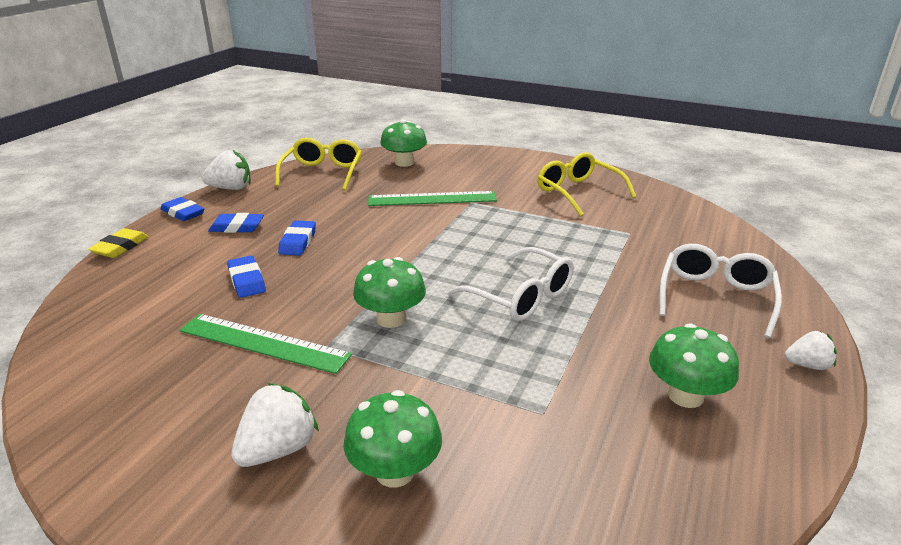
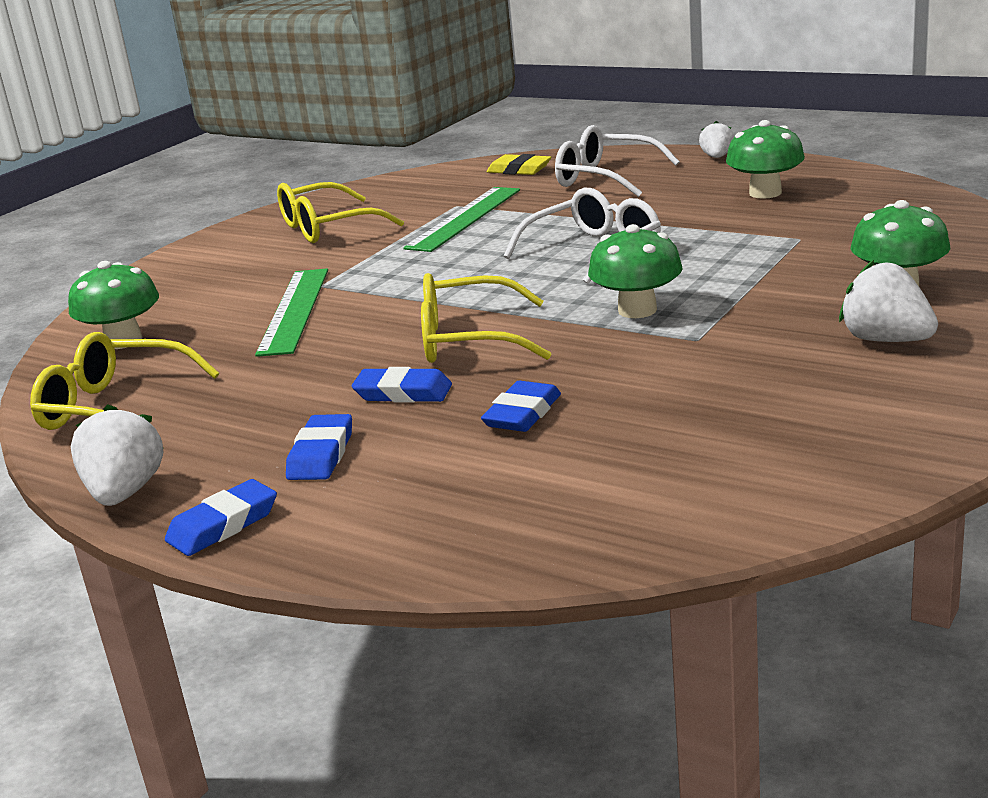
camera: 80 degrees left, 5 degrees down
yellow eraser [88,228,149,258] -> yellow eraser moved to [486,154,551,175]
green ruler [180,314,352,374] -> green ruler moved to [403,187,520,252]
blue eraser [227,256,266,298] -> blue eraser turned 45 degrees counterclockwise [481,381,561,432]
none -> yellow glasses [421,273,551,363]

